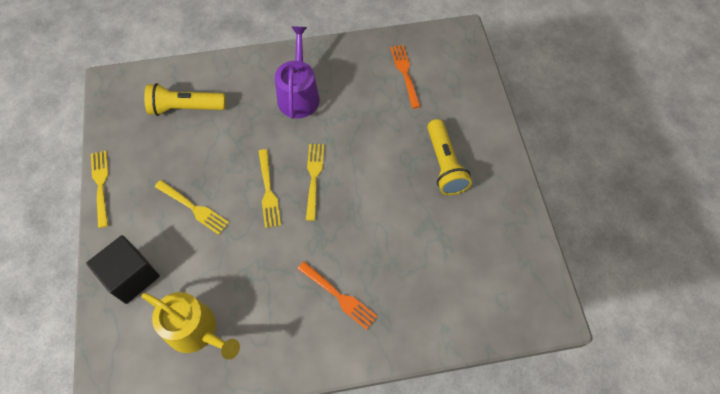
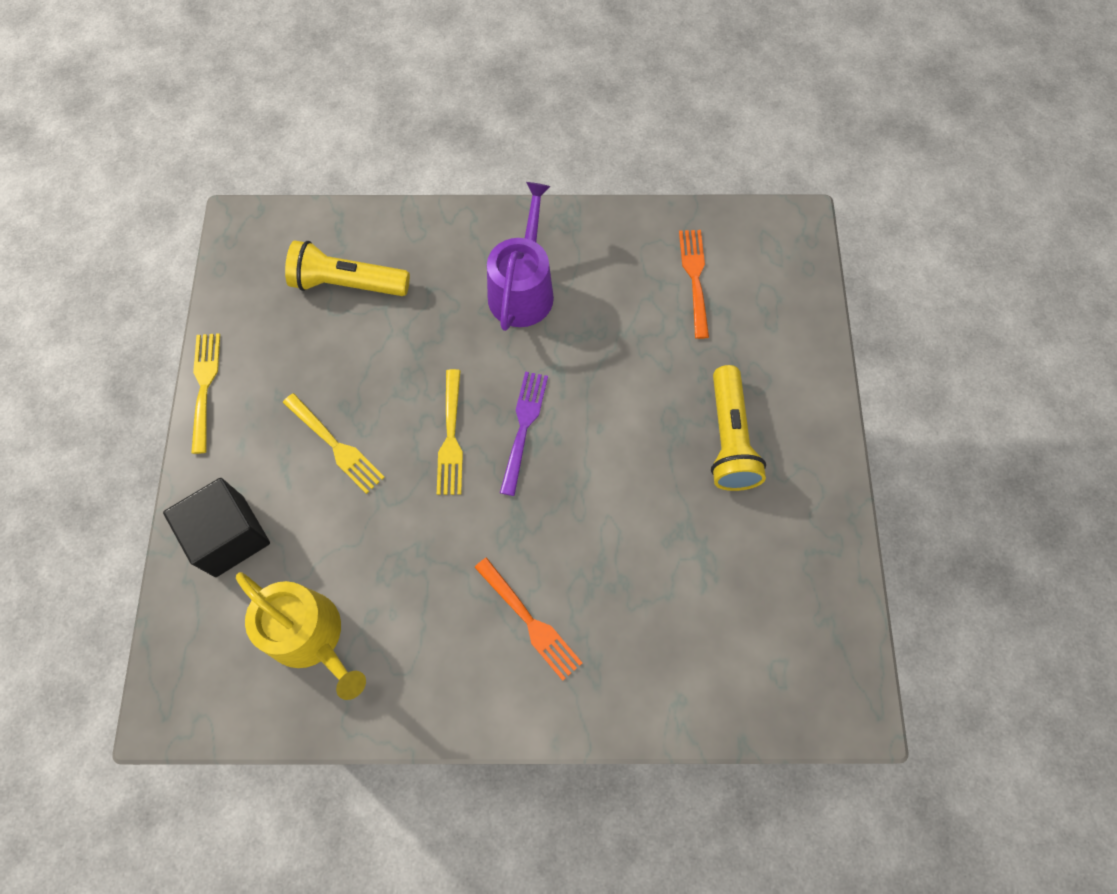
camera: 10 degrees right, 5 degrees up
yellow fork [306,144,324,221] -> purple fork [500,371,548,496]

